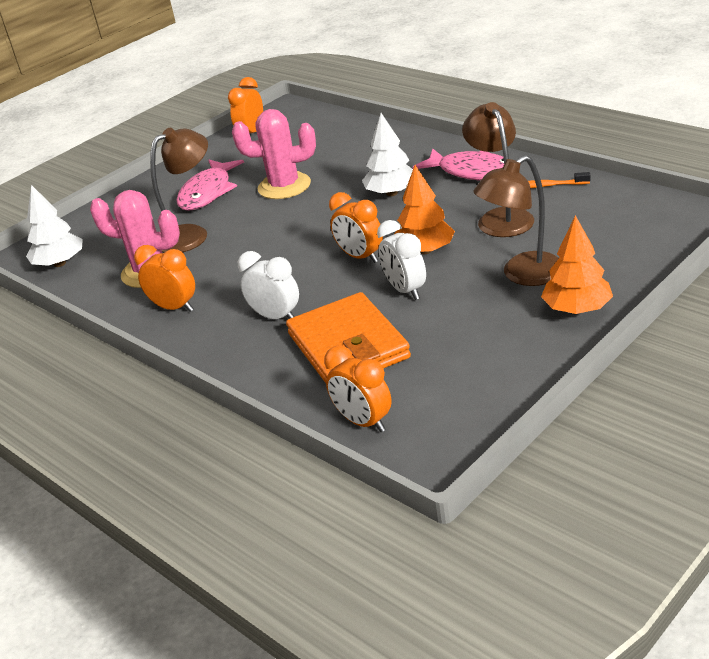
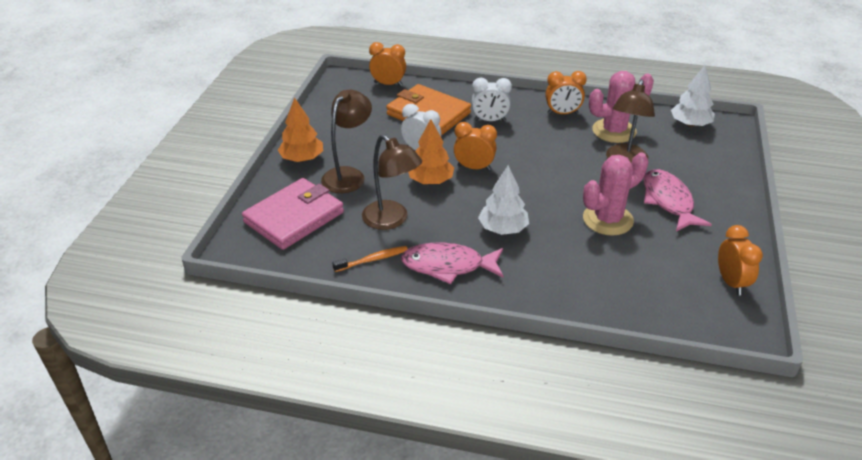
camera: 145 degrees right, 5 degrees up
none -> pink wallet [242,178,344,250]

